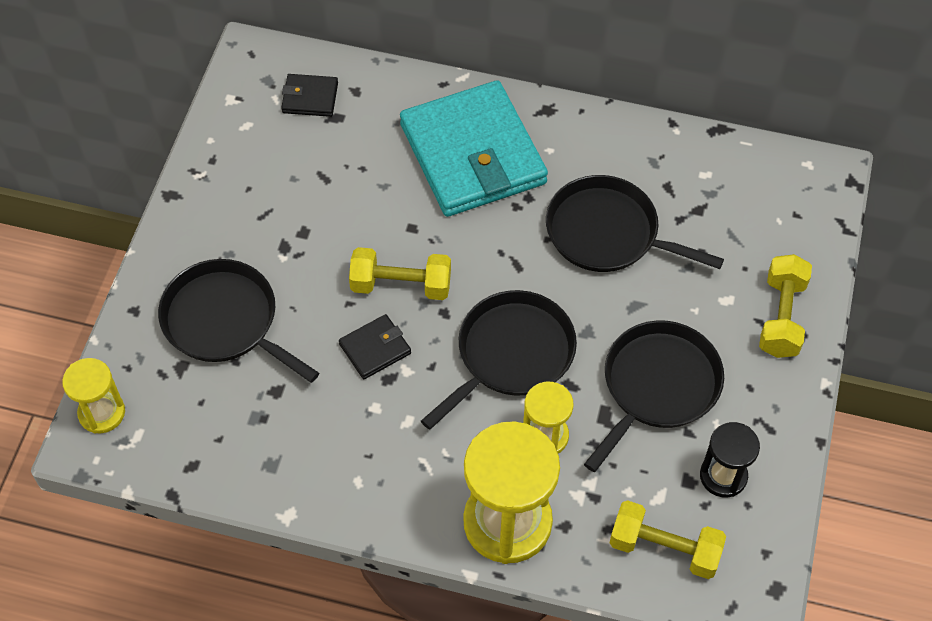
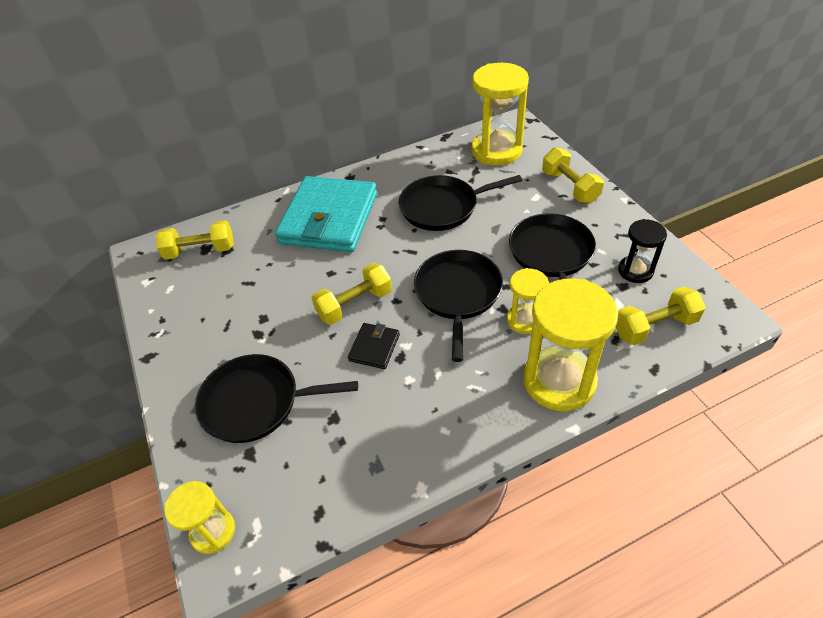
camera: 35 degrees left, 10 degrees down
black wallet [281,74,338,117] -> yellow dumbbell [156,220,234,260]
turquoise wallet [400,80,548,217] -> turquoise wallet turned 75 degrees clockwise [275,176,377,252]
none -> yellow hourglass [472,63,529,166]

